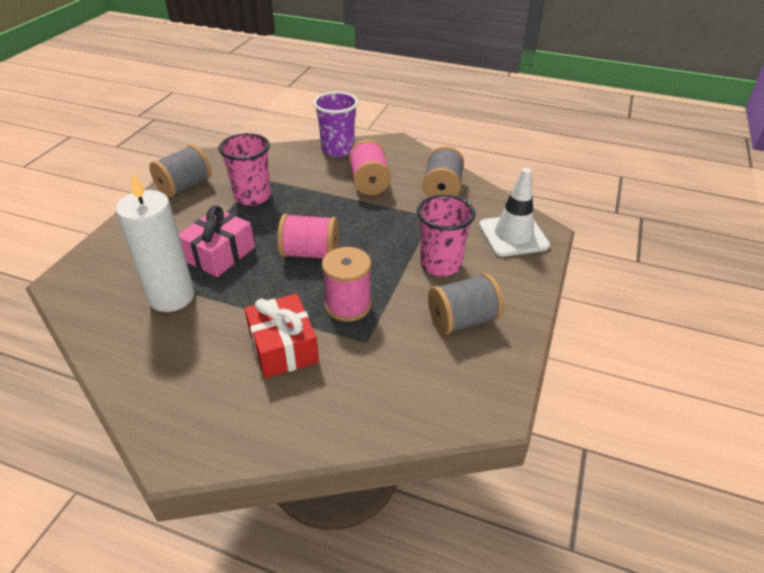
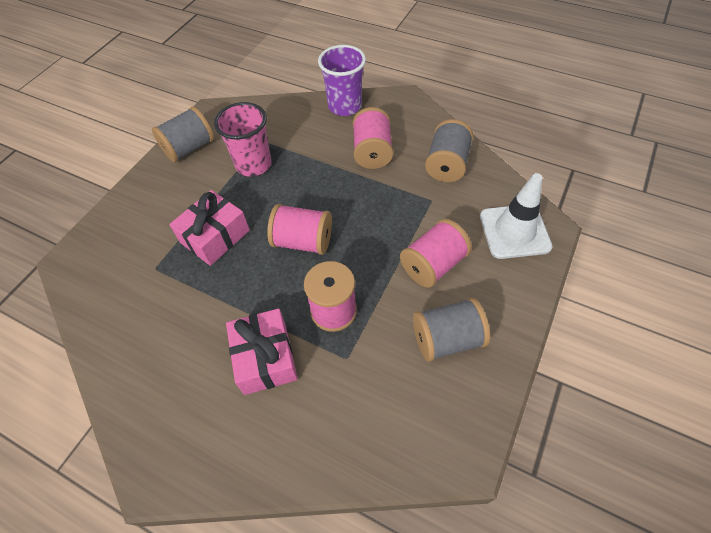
camera: 10 degrees right, 15 degrees up
white candle [116,173,195,312] -> none
red gift [244,294,319,378] -> pink gift [226,308,298,395]
pink cup [417,194,475,276] -> pink spool [400,219,472,288]

